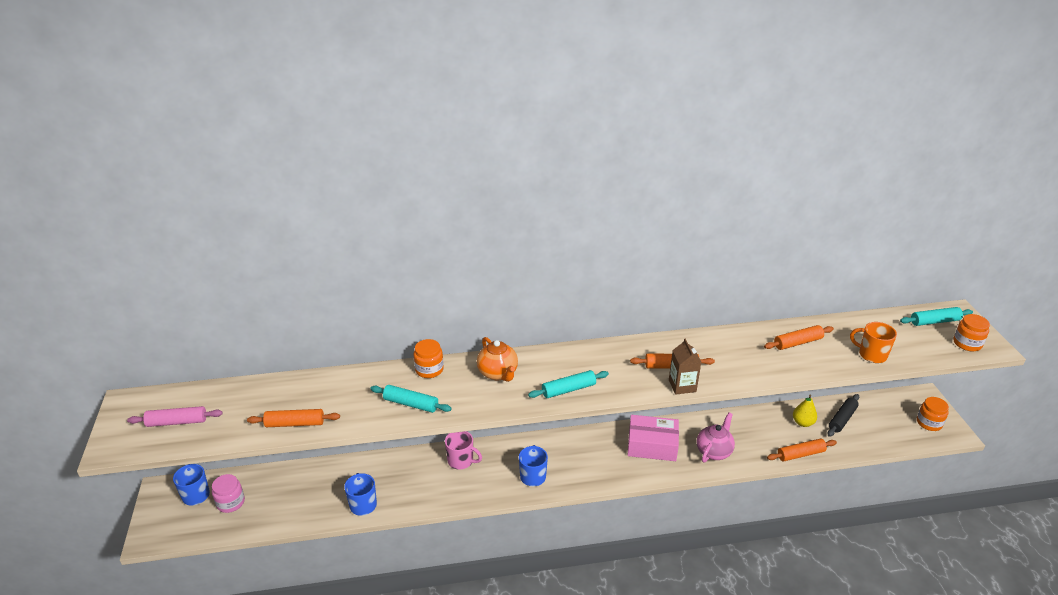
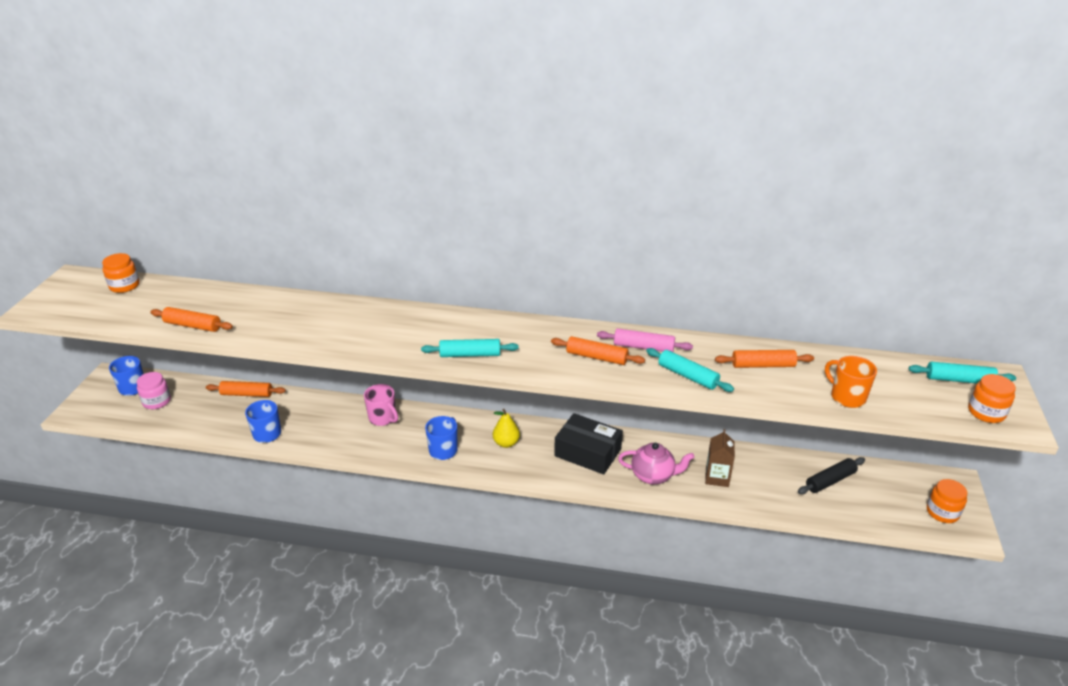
camera: 20 degrees right, 0 degrees up
pink rolling pin [127,406,223,427] -> pink rolling pin moved to [597,328,693,352]
turquoise rolling pin [370,385,452,413] -> turquoise rolling pin moved to [646,348,734,392]
orange jar [414,339,444,378] -> orange jar moved to [102,253,140,293]
orange teapot [477,337,518,382] -> none
pink box [628,415,679,461] -> black box [554,413,623,475]
brown carton [669,339,701,395] -> brown carton moved to [705,429,735,487]
pink teapot [697,412,735,463] -> pink teapot turned 45 degrees clockwise [618,443,694,485]
orange rolling pin [767,438,837,462] -> orange rolling pin moved to [206,381,286,397]
yellow pear [793,395,817,427] -> yellow pear moved to [493,409,520,448]

